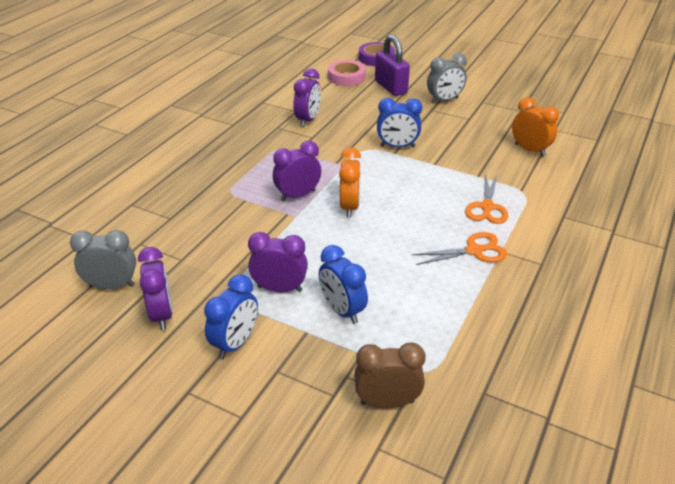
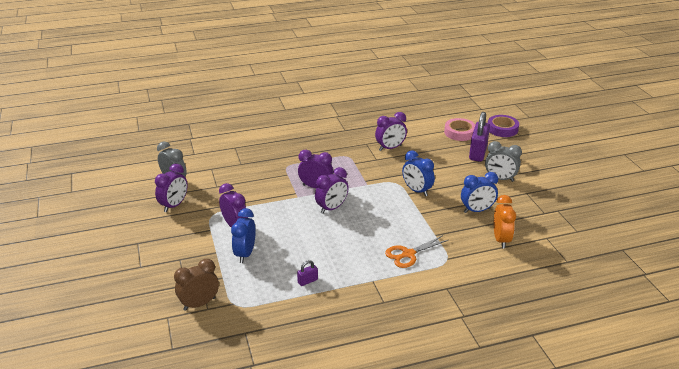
camera: 45 degrees right, 5 degrees down
blue clock [204,274,258,359] -> blue clock moved to [461,172,498,213]
orange clock [339,147,361,218] -> purple clock [315,167,349,214]
brown clock [354,342,425,408] -> brown clock turned 75 degrees counterclockwise [174,259,219,311]
orange scissors [412,232,507,265] -> none
none -> purple padlock [297,260,318,286]

